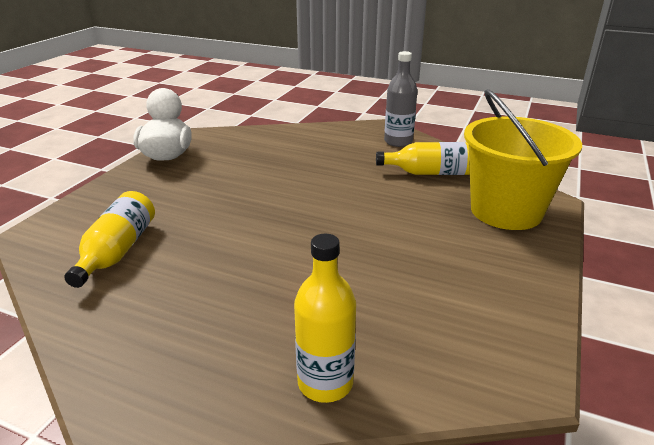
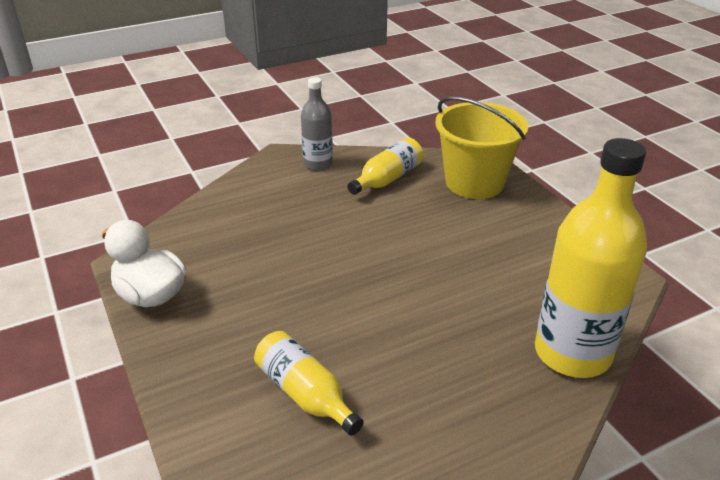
camera: 50 degrees left, 5 degrees up
yellow bottle [294,234,356,403] -> yellow bottle [535,138,647,378], size x1.85

